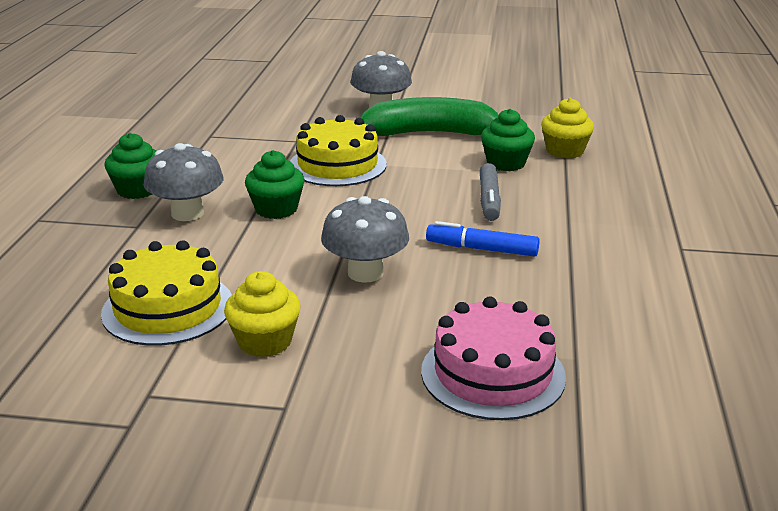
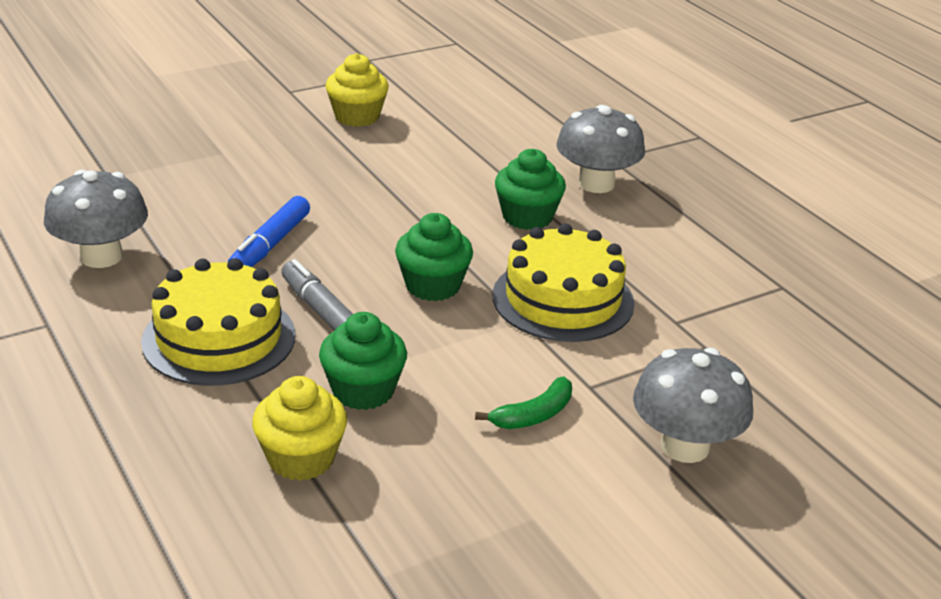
camera: 140 degrees right, 5 degrees up
yellow cake [101,240,232,346] -> yellow cake moved to [141,258,295,386]
green cupcake [104,133,156,199] -> green cupcake moved to [395,213,473,301]
grey mushroom [321,196,409,283] -> grey mushroom moved to [44,170,148,268]
green banana [360,97,499,136] -> green banana [475,377,572,429], size x0.41
pink cake [421,297,566,420] -> none
blue marker [426,221,540,257] -> blue marker turned 135 degrees clockwise [228,196,310,267]

